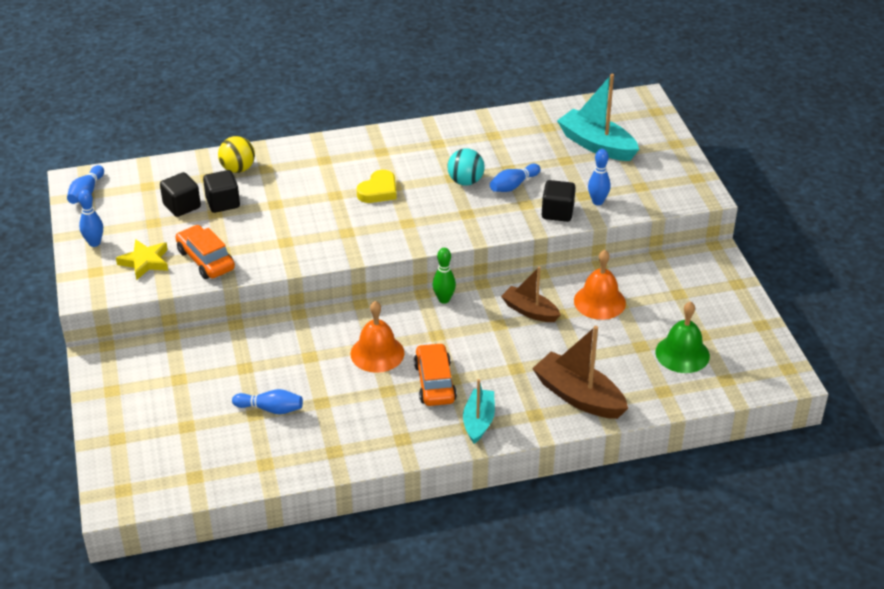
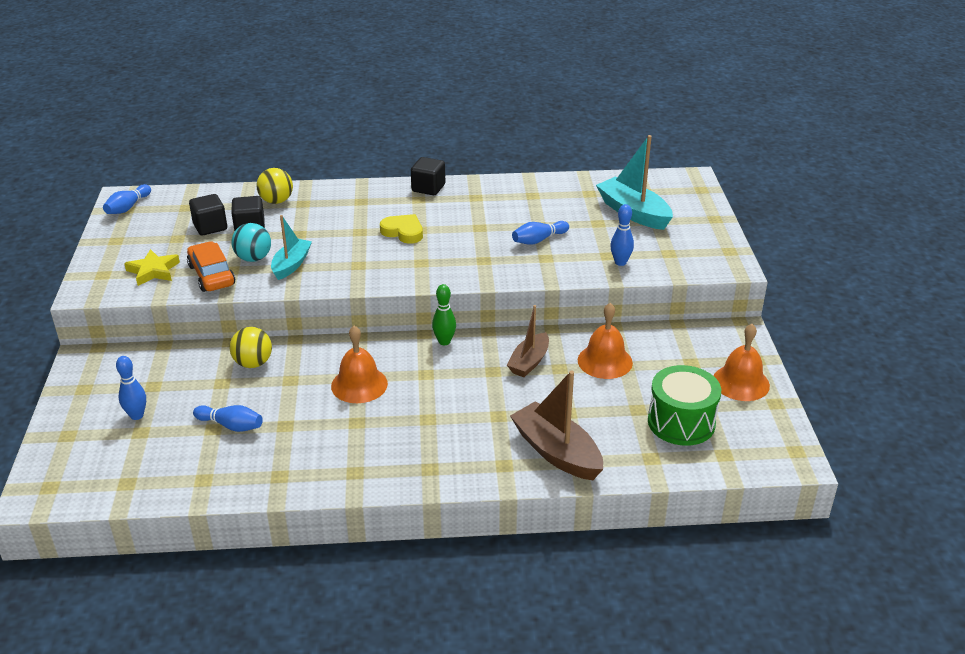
camera: 10 degrees right, 5 degrees down
blue bowling pin [78,190,103,247] -> blue bowling pin moved to [116,356,146,420]
yellow heart [357,170,397,203] -> yellow heart turned 105 degrees counterclockwise [380,214,423,244]
orange car [414,343,457,406] -> none
turquoise ball [447,148,485,186] -> turquoise ball moved to [231,223,271,262]
turquoise boat [463,379,495,444] -> turquoise boat moved to [271,215,312,280]
brown boat [501,267,561,322] -> brown boat turned 105 degrees counterclockwise [507,305,549,377]
black cube [542,180,575,222] -> black cube moved to [411,157,445,195]
green bell [655,301,710,373] -> green drum [648,365,721,446]
none -> yellow ball [230,327,272,368]
none -> orange bell [713,324,770,401]

